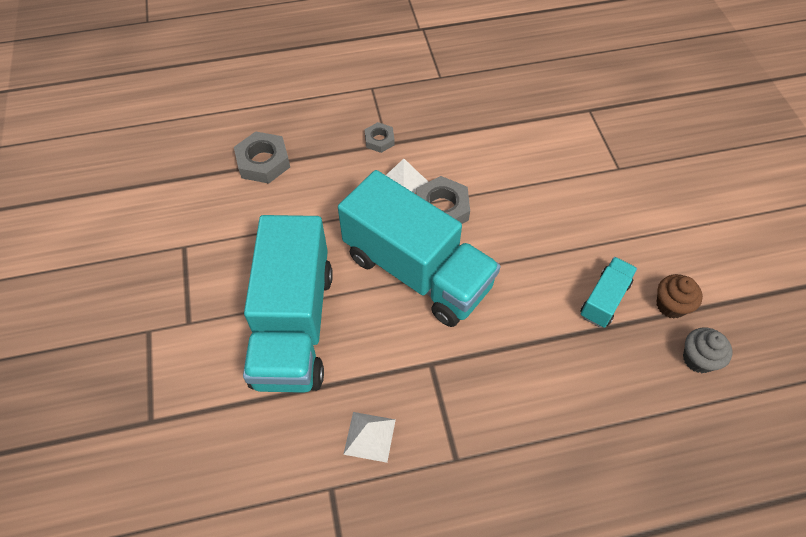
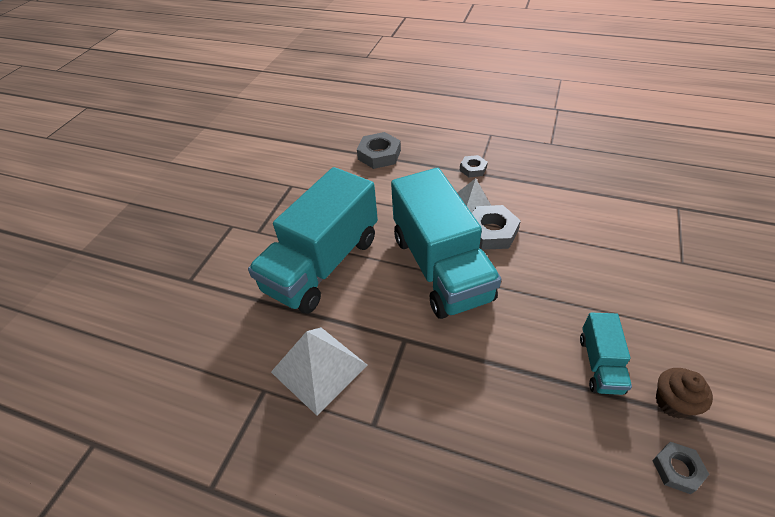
camera: 35 degrees right, 10 degrees down
white pyramid [343,412,396,463] -> white pyramid [271,327,367,415], size x1.71
turquoise truck [580,257,637,328] -> turquoise truck turned 120 degrees clockwise [580,312,632,395]
grey cupcake [683,327,733,373] -> grey nut [652,442,710,494]

